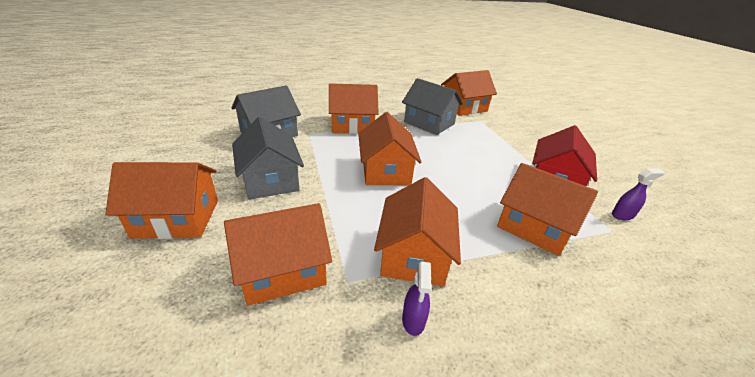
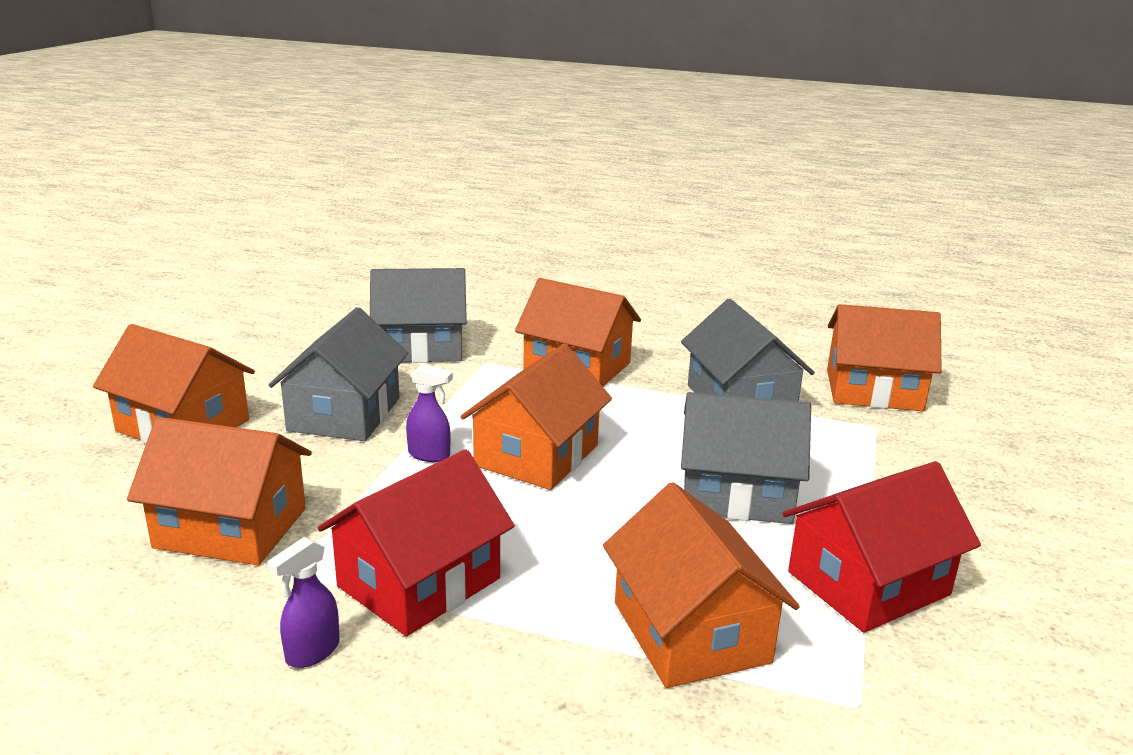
camera: 35 degrees right, 10 degrees down
orange house [374,177,461,287] -> red house [318,449,515,636]
purple spray bottle [612,168,665,220] -> purple spray bottle moved to [406,364,453,462]
none -> grey house [681,392,811,524]

